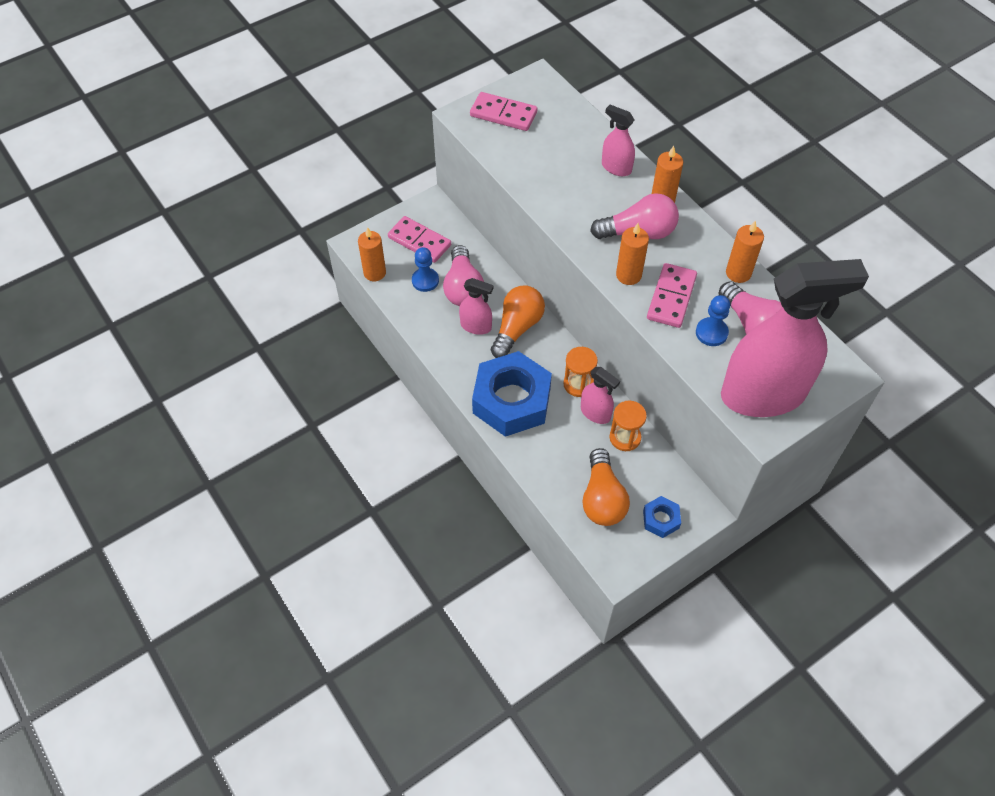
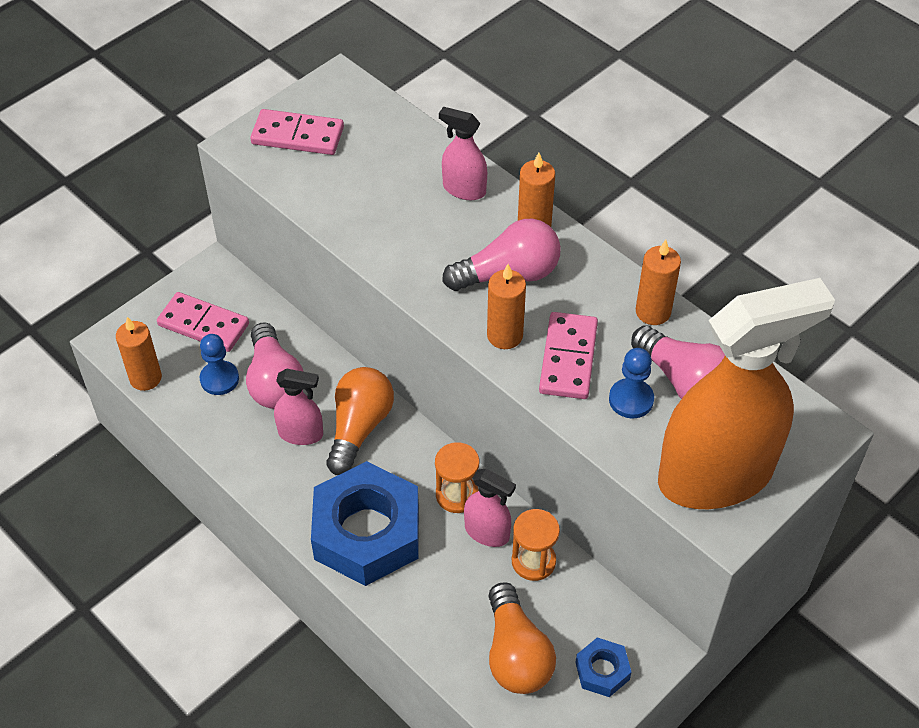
camera: 10 degrees left, 5 degrees down
pink spray bottle [721,259,869,417] -> orange spray bottle [658,278,835,509]

